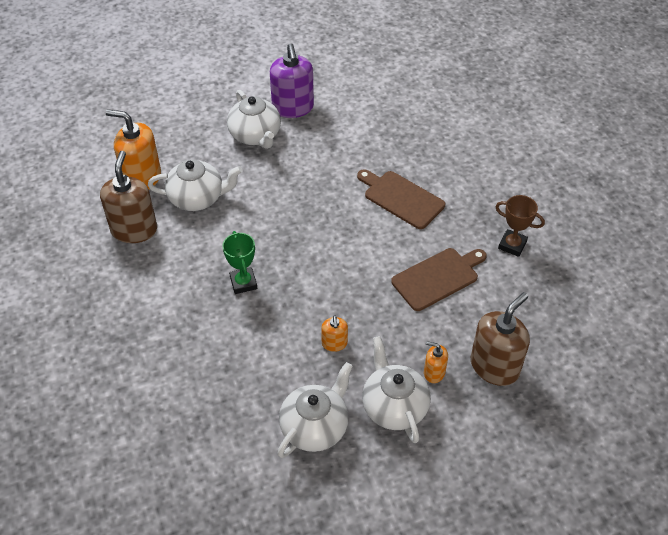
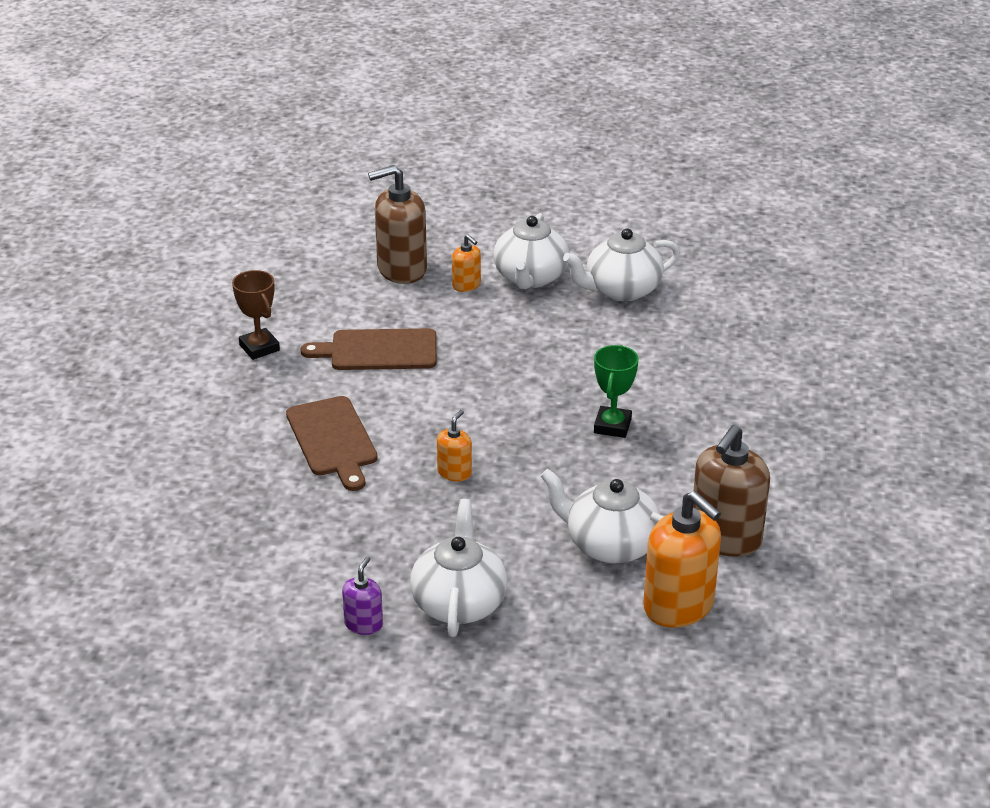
camera: 150 degrees left, 15 degrees down
purple soap dispenser [270,43,314,118] -> purple soap dispenser [342,557,383,635], size x0.50
orange soap dispenser [321,315,348,352] -> orange soap dispenser moved to [437,410,472,481]

